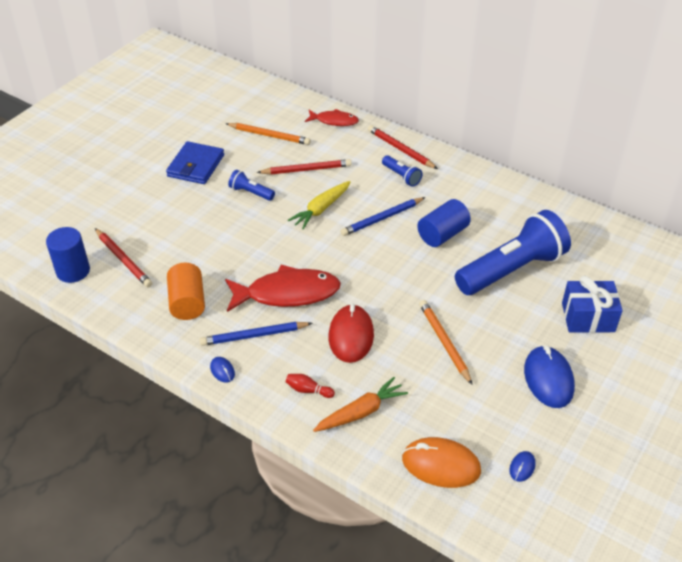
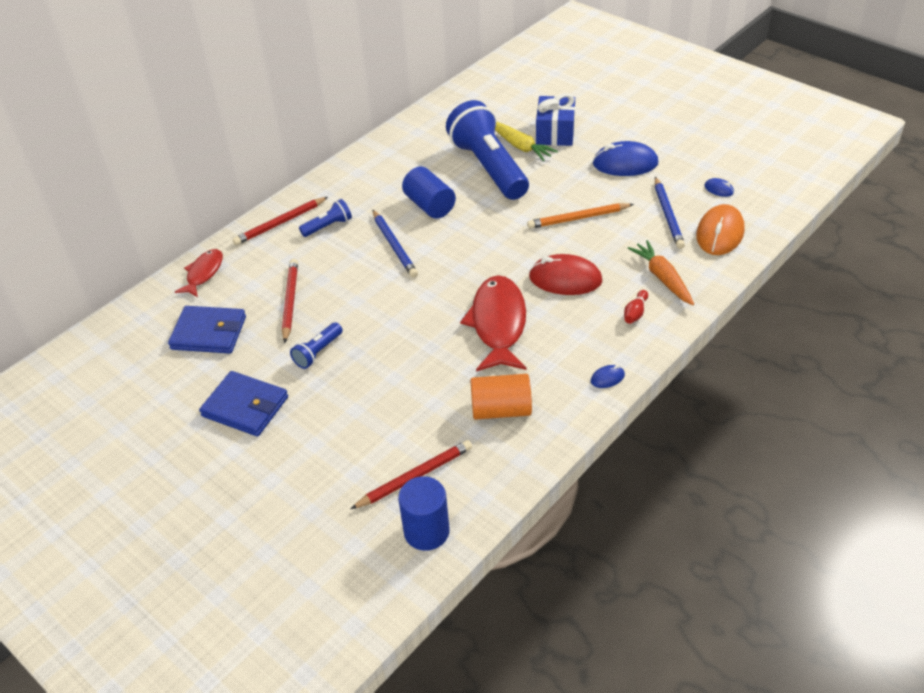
camera: 80 degrees left, 0 degrees up
blue pencil [200,322,312,346] -> blue pencil moved to [655,177,685,249]
orange pencil [225,123,311,145] -> blue wallet [168,306,246,353]
yellow carrot [288,181,351,230] -> yellow carrot moved to [495,122,558,161]

